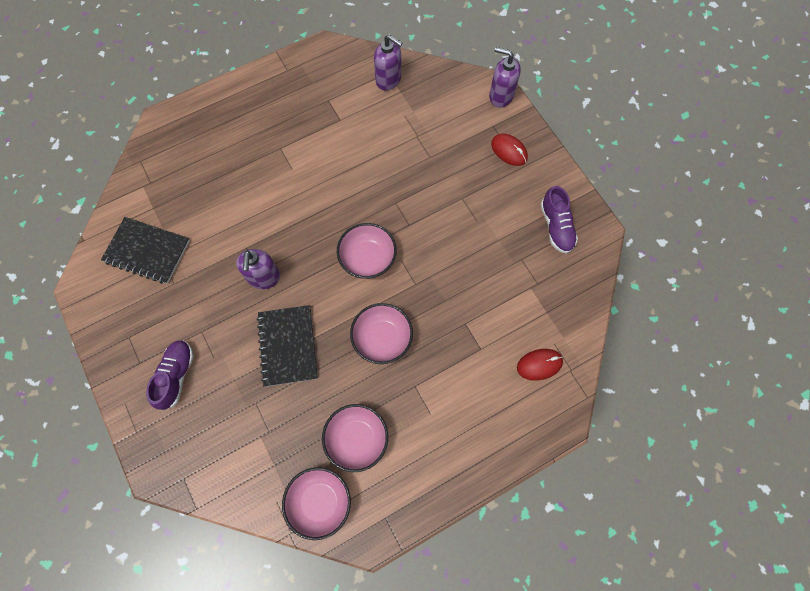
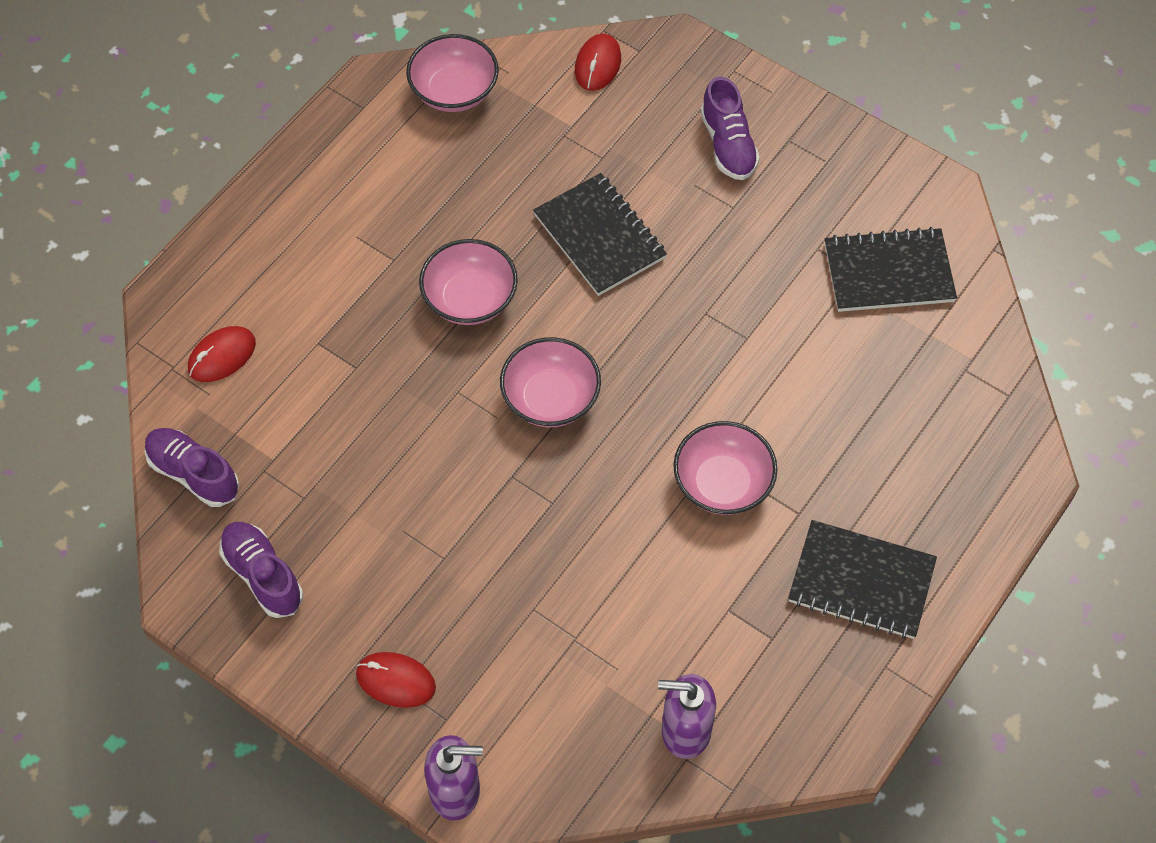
camera: 155 degrees right, 10 degrees down
purple soap dispenser [236,249,280,289] -> none
pink bowl [322,404,388,472] -> pink bowl moved to [673,421,777,515]
none -> purple shoe [145,428,239,507]
none -> red mouse [575,33,621,91]
none -> black notebook [788,520,937,639]

